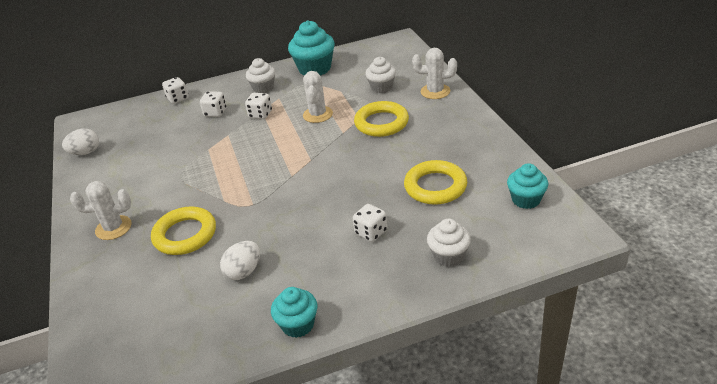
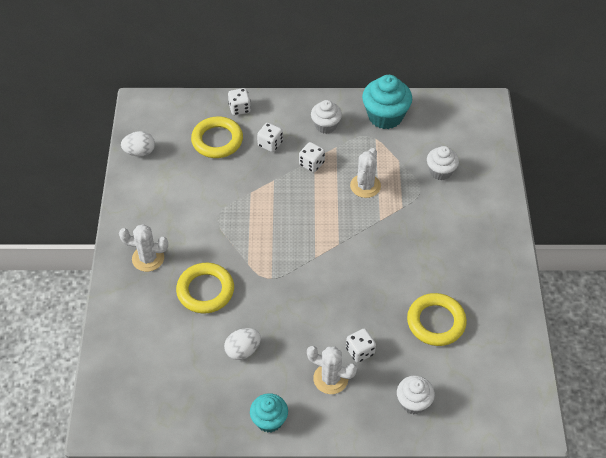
camera: 15 degrees right, 15 degrees up
yellow ring [354,101,409,137] -> yellow ring moved to [191,117,243,158]
white cactus [412,48,457,99] -> white cactus moved to [307,346,357,394]
turquoise cupcake [507,163,548,209] -> none

